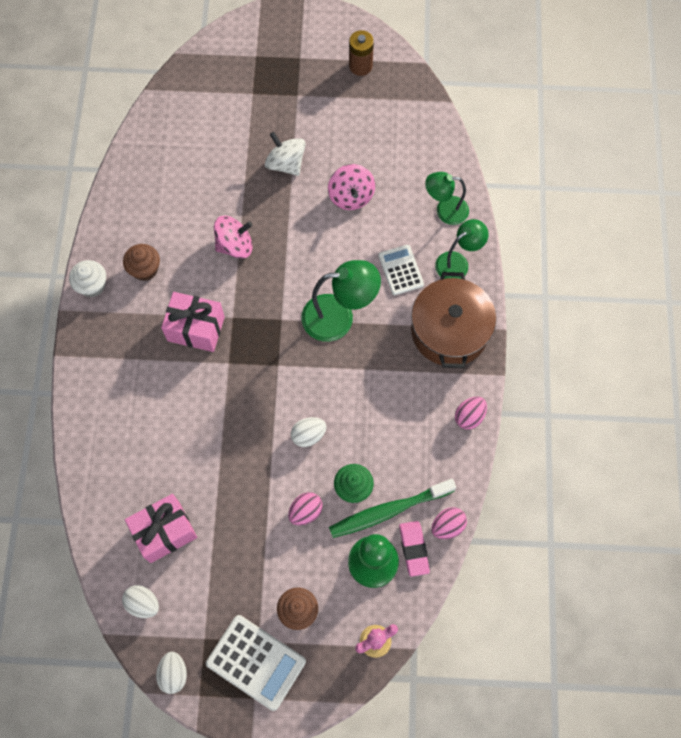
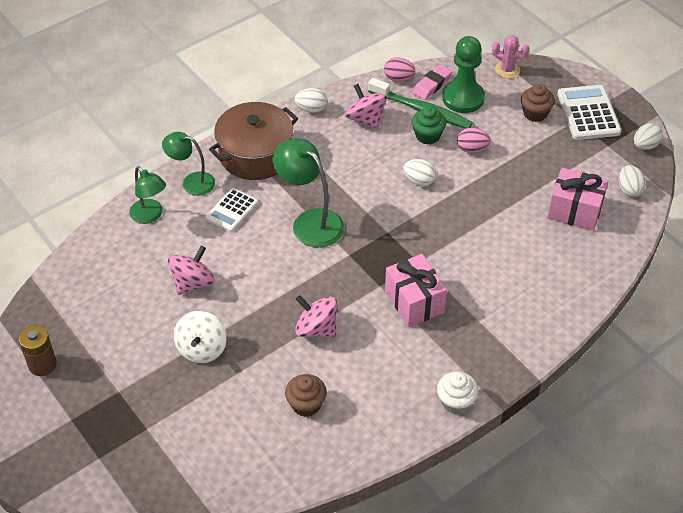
camera: 130 degrees left, 20 degrees down
brown cupcake [123,244,160,281] -> brown cupcake moved to [285,374,327,417]
pink egg [455,397,487,430] -> white egg [295,88,327,113]
none -> pink spinning top [345,84,387,129]

